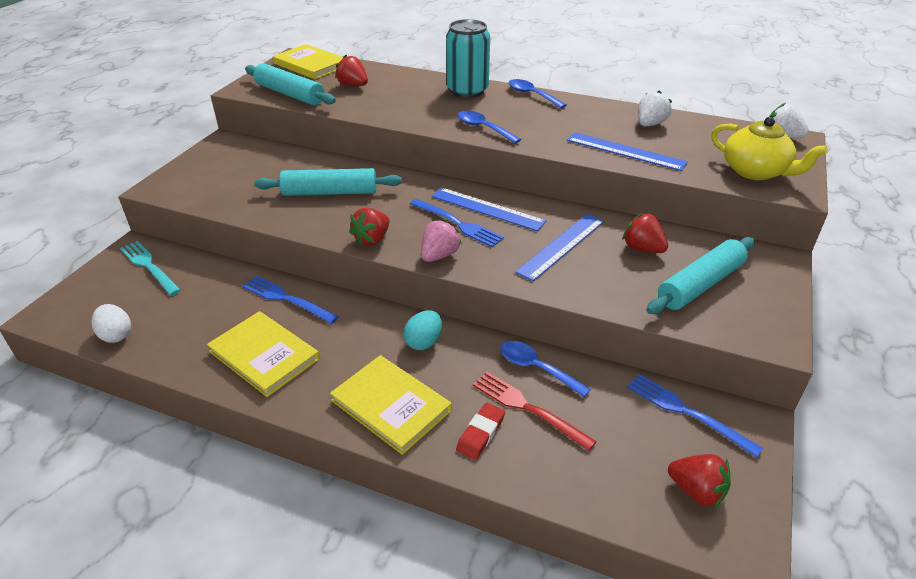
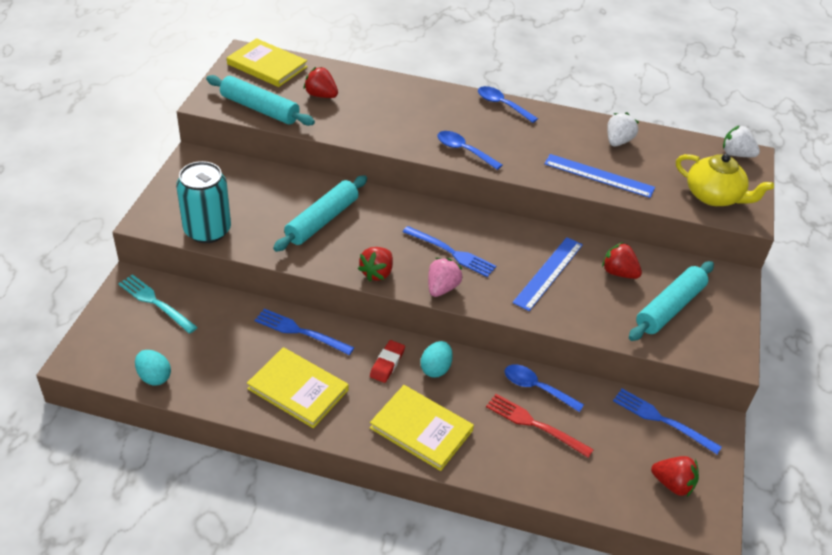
camera: 10 degrees left, 5 degrees up
white egg [92,304,131,343] -> turquoise egg [135,350,171,386]
turquoise rolling pin [254,168,402,196] -> turquoise rolling pin turned 45 degrees counterclockwise [273,175,367,252]
blue ruler [432,188,546,231] -> none
turquoise can [446,19,490,98] -> turquoise can moved to [176,161,231,243]
red eraser [456,402,505,460] -> red eraser moved to [370,340,405,383]

